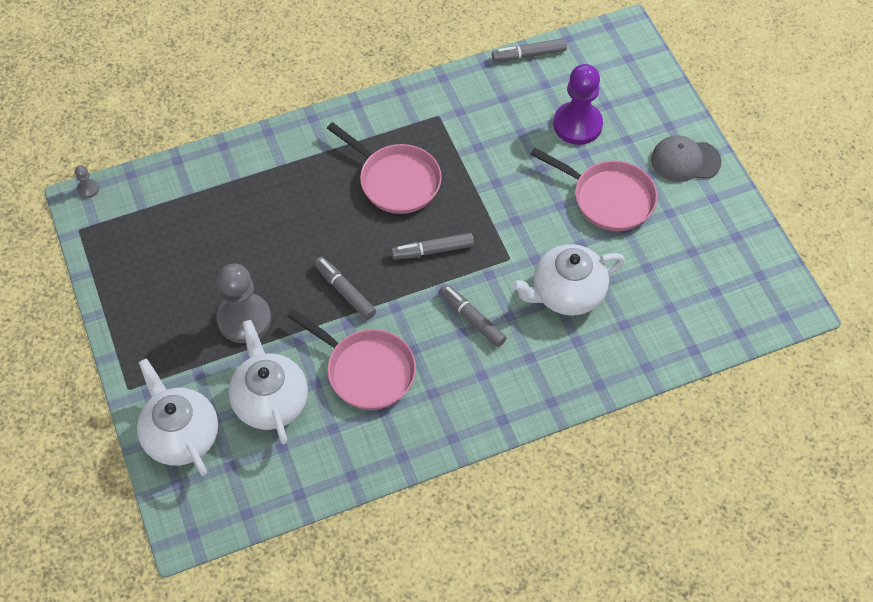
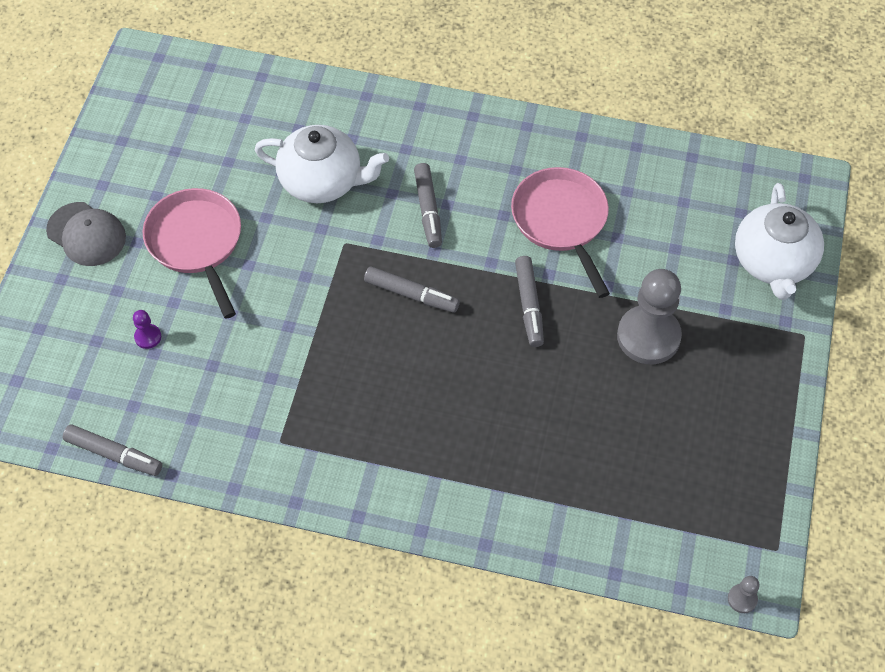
camera: 145 degrees left, 0 degrees up
white teapot [228,320,308,444] -> none
pink pan [327,122,442,214] -> none
purple pawn [553,64,603,145] -> purple pawn [133,310,161,349], size x0.42

